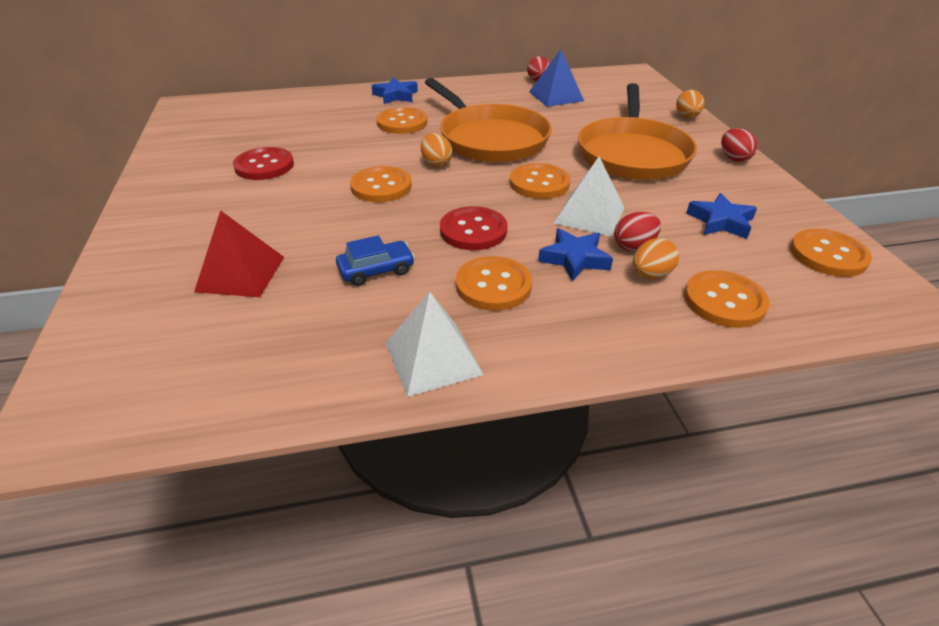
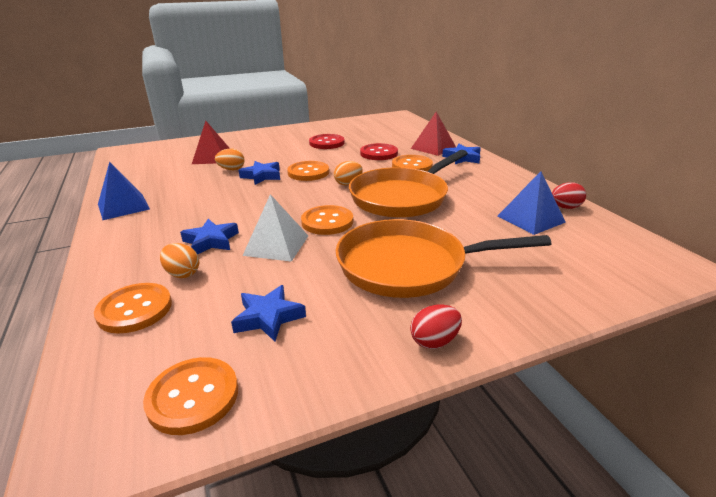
camera: 80 degrees right, 10 degrees down
blue car [336,235,415,286] -> none
white pyramid [386,292,484,397] -> blue pyramid [98,161,150,220]
red button [440,206,508,250] -> red button moved to [360,143,398,160]
orange button [456,256,532,311] -> none
red egg [614,212,661,251] -> none
orange egg [676,90,704,118] -> orange egg moved to [215,148,245,170]
none -> blue star [239,161,280,185]
none -> red pyramid [411,112,456,156]

